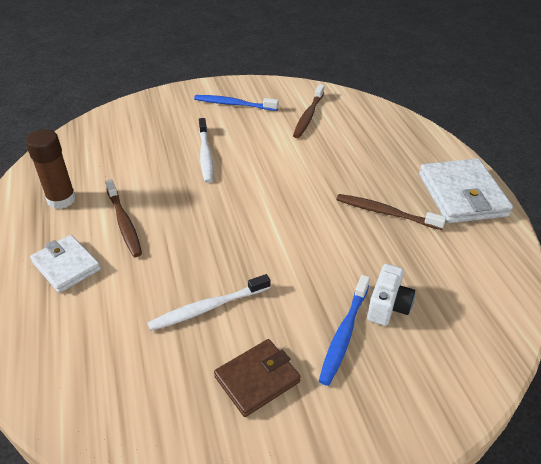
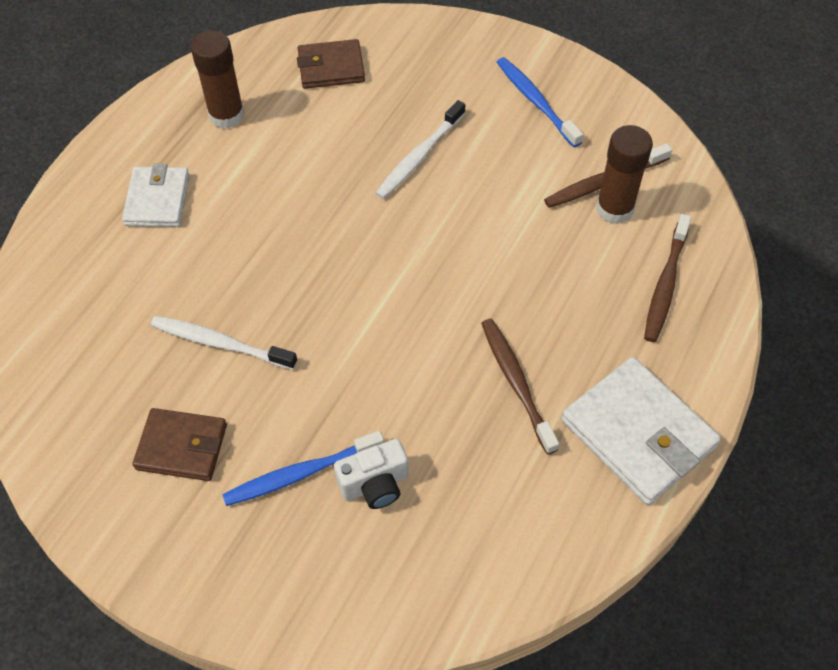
camera: 45 degrees right, 15 degrees up
brown toothbrush [105,179,142,257] -> brown toothbrush moved to [644,214,691,342]
white wallet [419,158,513,223] -> white wallet turned 75 degrees counterclockwise [561,357,721,505]
none -> brown wallet [297,39,365,89]
none -> brown glue stick [596,125,653,224]

